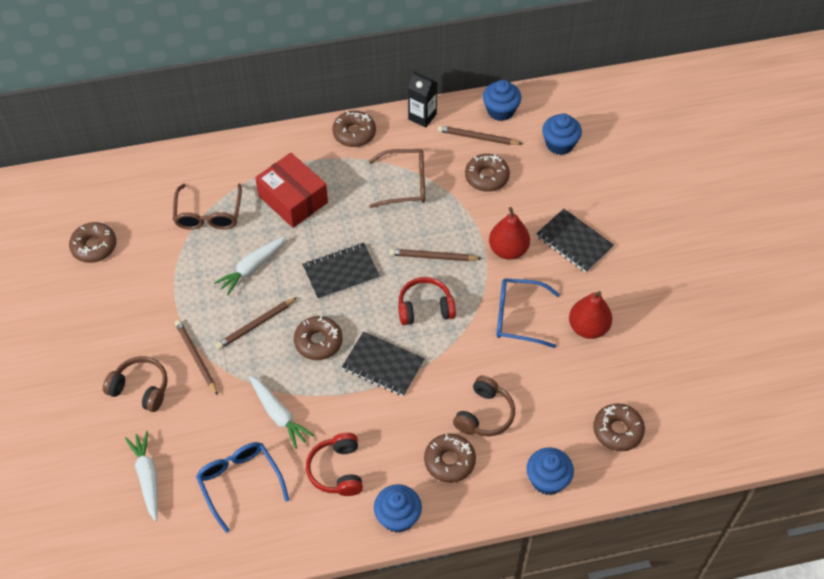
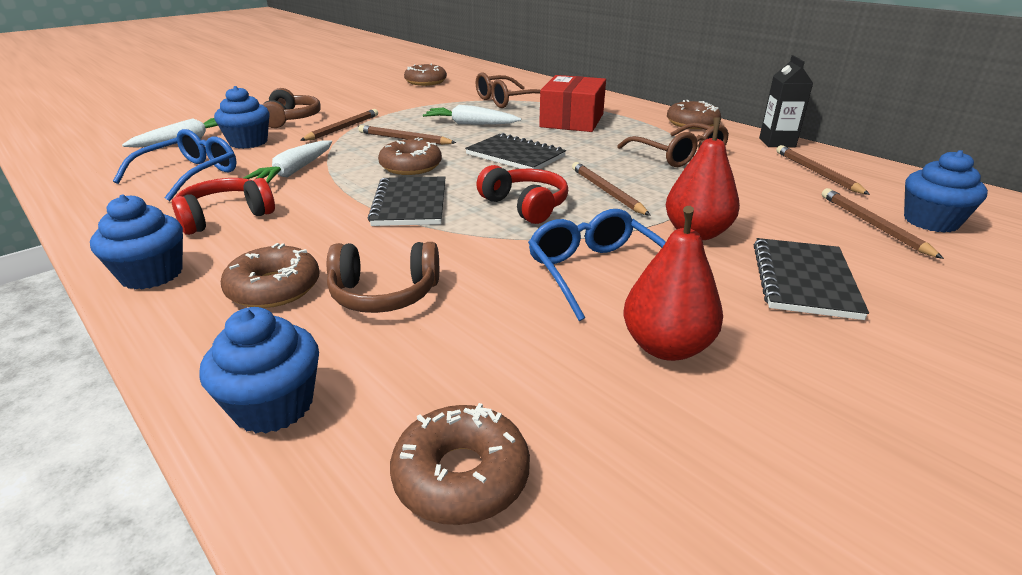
camera: 60 degrees right, 25 degrees down
brown donut [465,154,510,192] -> none
blue cupcake [483,80,521,121] -> blue cupcake moved to [214,86,270,149]
none -> brown pencil [822,188,944,259]

